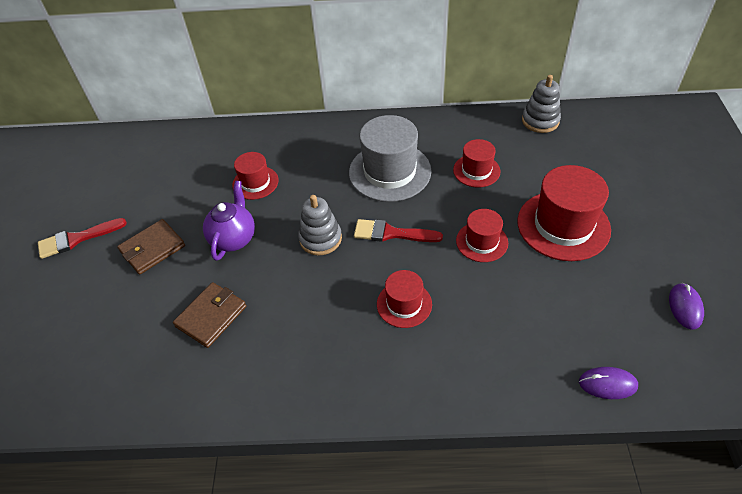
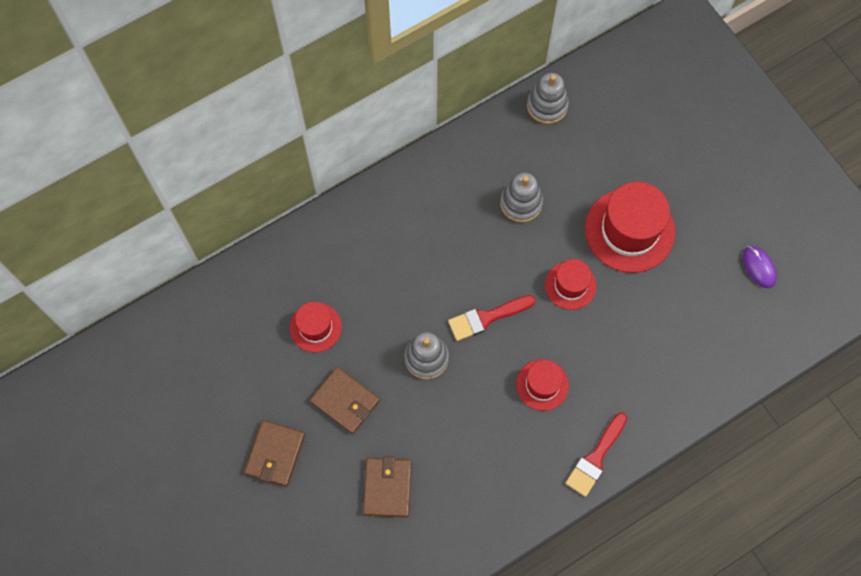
camera: 35 degrees left, 20 degrees up
red brush [38,218,127,259] -> red brush moved to [565,412,627,497]
purple teapot [203,181,255,261] -> brown wallet [310,367,380,434]
grey hat [349,115,432,202] -> none
red hat [453,139,501,187] -> grey stacking toy [500,173,543,222]
purple mouse [579,367,638,399] -> none

